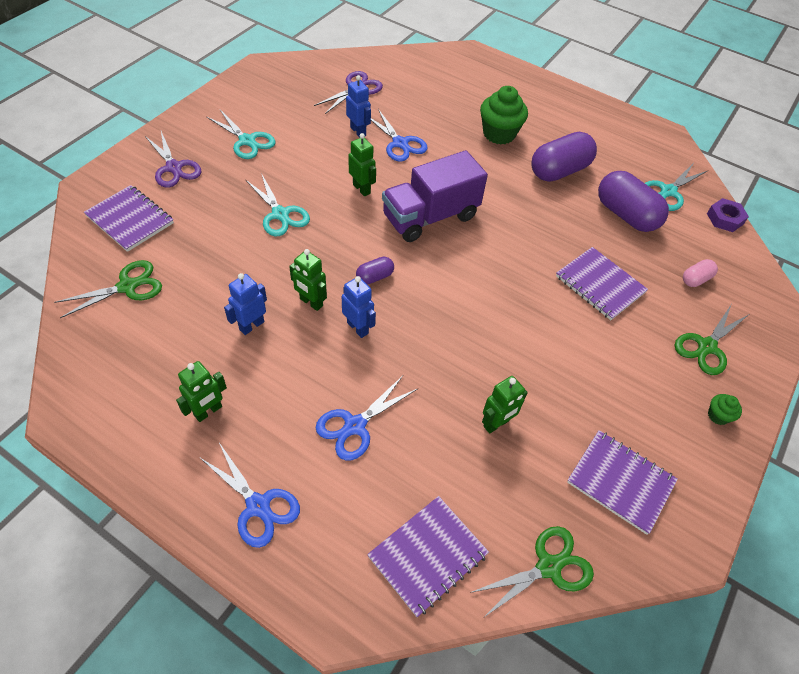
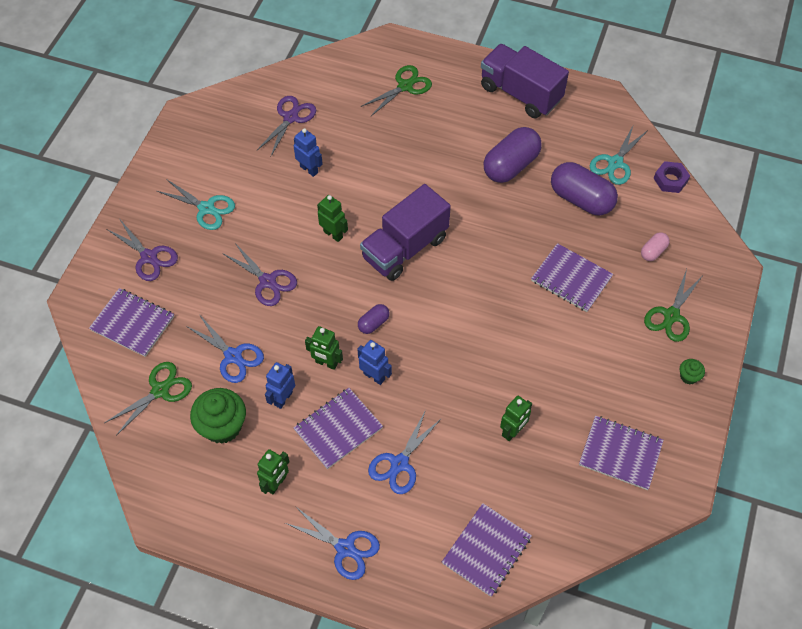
camera: 10 degrees left, 5 degrees up
turquoise scissors [246,173,310,236] -> purple scissors [222,243,297,306]
blue scissors [371,109,428,161] -> blue scissors moved to [186,314,264,383]
green scissors [470,526,594,618] -> green scissors moved to [361,65,432,116]
green cupcake [480,86,528,145] -> green cupcake moved to [190,388,246,444]
none -> purple notebook [294,388,383,469]
none -> purple truck [481,44,569,118]

